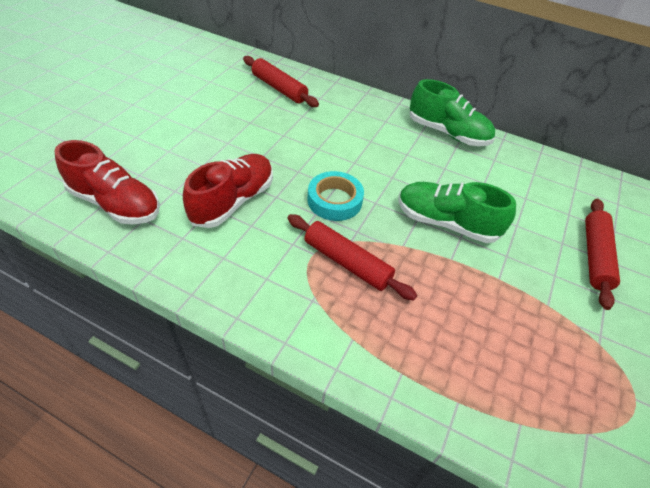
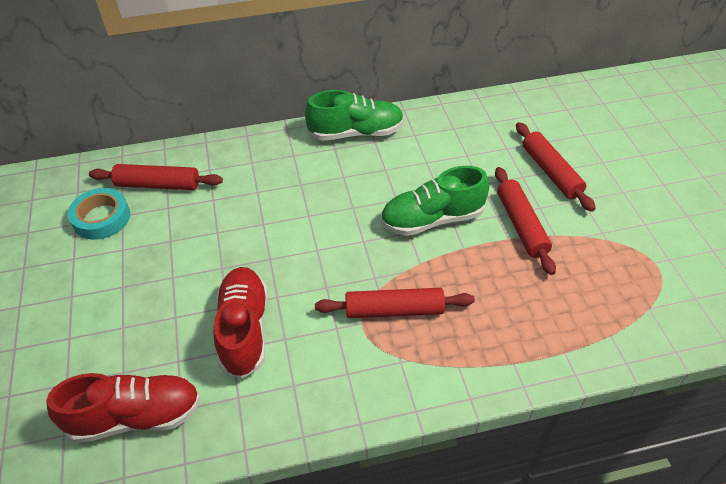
camera: 35 degrees left, 0 degrees up
turquoise tape [308,171,364,221] -> turquoise tape moved to [68,188,130,240]
none -> red rolling pin [495,167,556,275]

